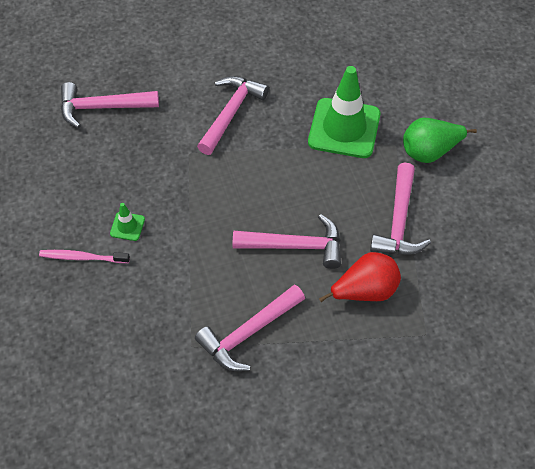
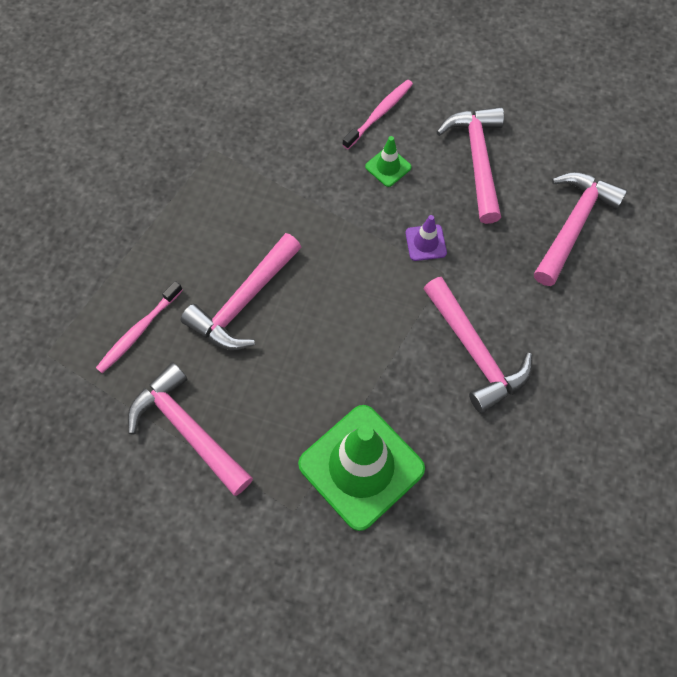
camera: 125 degrees right, 10 degrees up
pink hammer [195,284,305,371] -> pink hammer moved to [437,107,504,224]
red pear [319,252,401,302] -> pink toothbrush [96,281,183,373]
green pear [403,118,477,163] -> none
none -> purple traffic cone [405,215,447,261]

